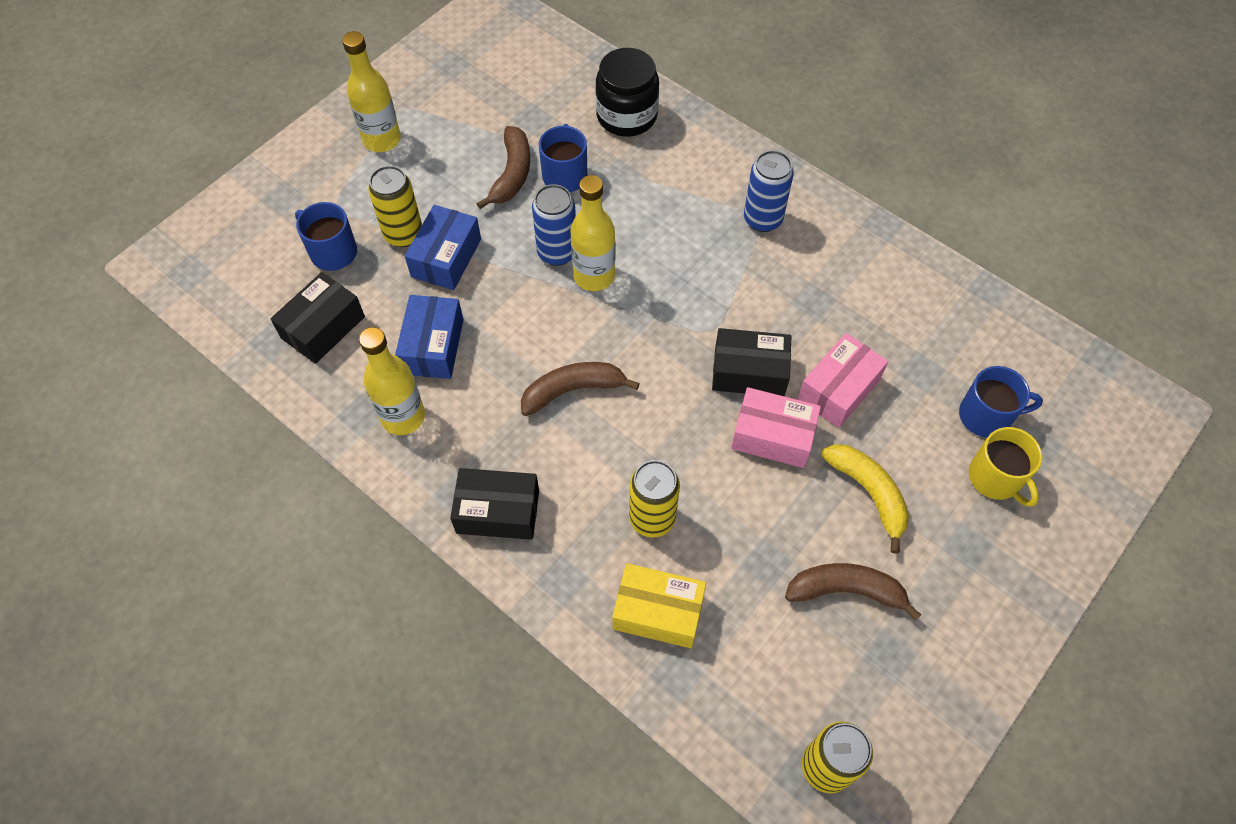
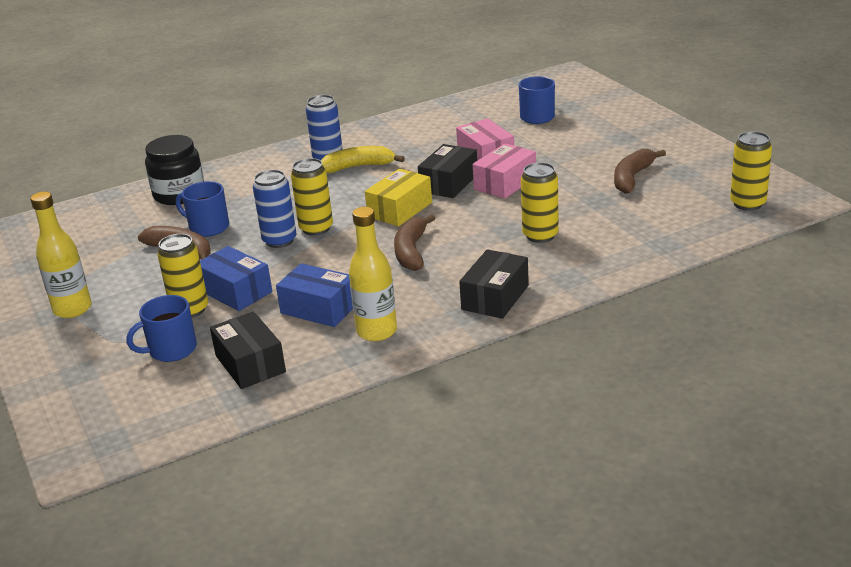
camera: 65 degrees left, 30 degrees down
yellow bottle [571,175,615,291] -> yellow can [291,158,333,236]
yellow box [612,563,706,648] -> yellow box moved to [365,168,432,226]
yellow banana [821,444,909,554] -> yellow banana moved to [321,146,405,173]
yellow mug [969,427,1043,507] -> none

